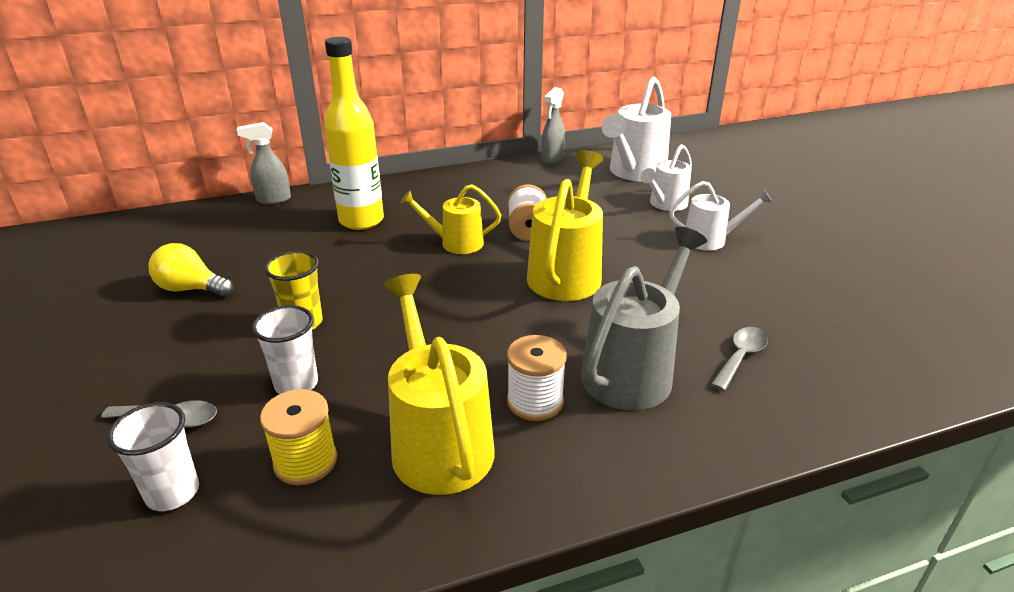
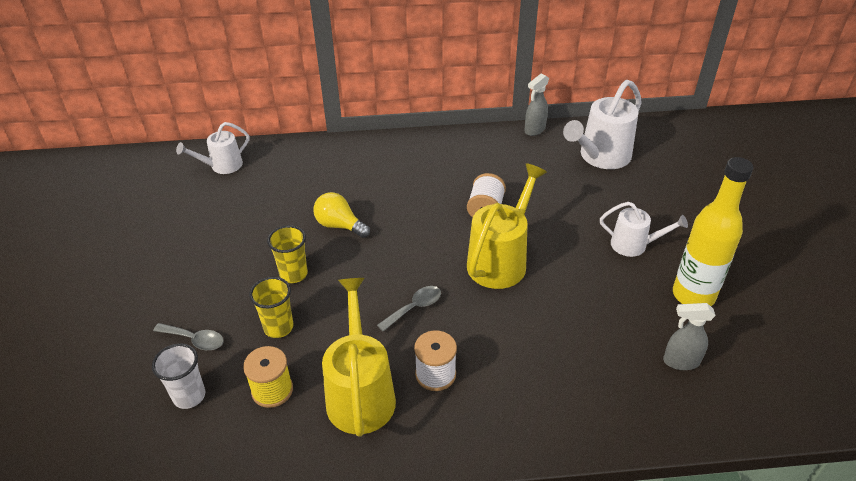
camera: 15 degrees right, 10 degrees up
yellow light bulb [149,243,233,297] -> yellow light bulb moved to [313,192,370,238]
grey spray bottle [237,122,291,204] -> grey spray bottle moved to [663,303,716,370]
white cup [252,305,318,394] -> yellow cup [249,277,294,338]
yellow bottle [324,37,384,230] -> yellow bottle moved to [673,157,753,306]
yellow watering can [400,184,501,254] -> none
grey watering can [581,226,707,410] -> none
white watering can [640,144,692,211] -> white watering can moved to [176,122,249,174]
grey spoon [711,327,768,391] -> grey spoon moved to [377,286,441,332]

